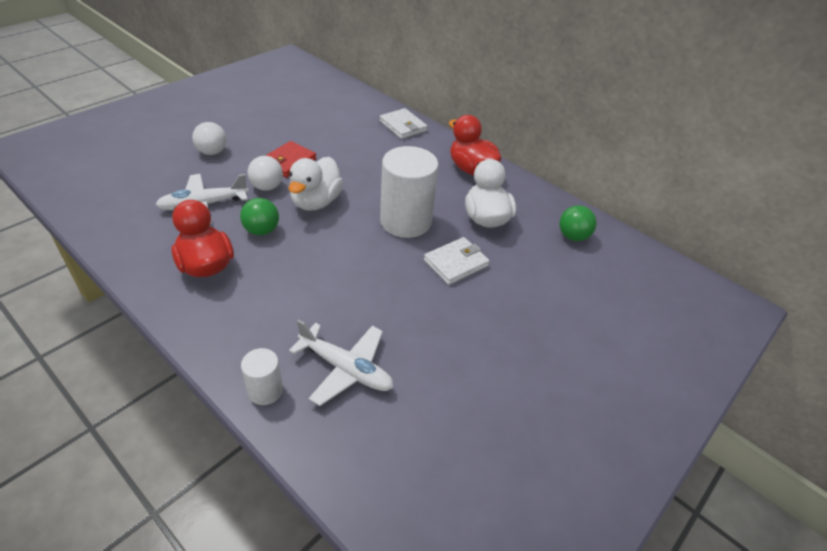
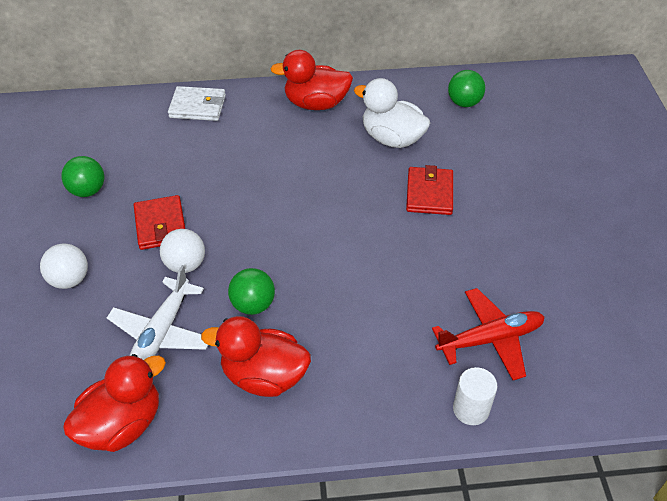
camera: 45 degrees left, 5 degrees up
white duck [288,157,344,211] -> none
white plane [289,319,394,406] -> red plane [432,288,545,380]
white cylinder [380,146,439,238] -> none
white wallet [424,237,490,285] -> red wallet [406,165,453,215]
none -> green ball [61,156,104,197]
none -> red duck [63,354,166,452]

